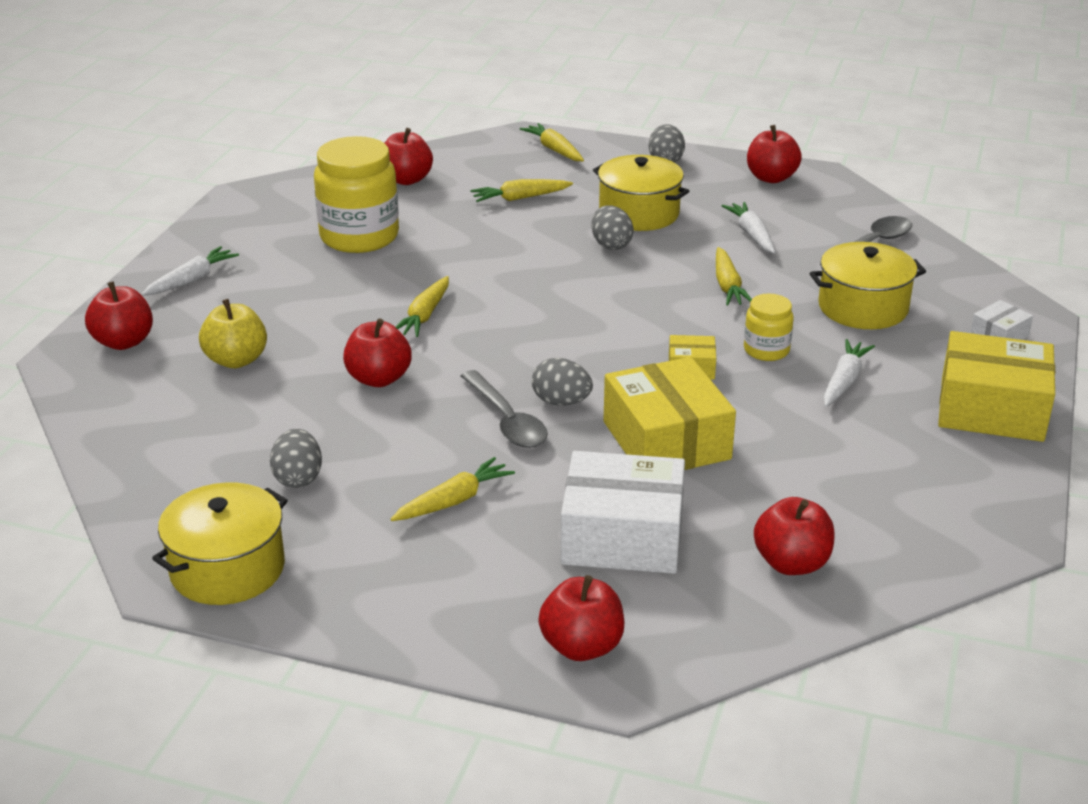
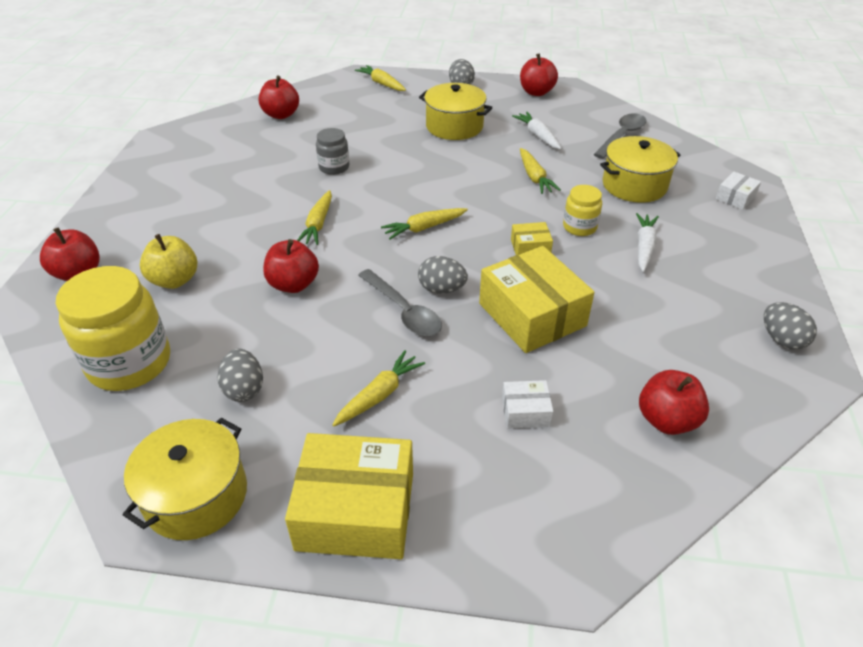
camera: 10 degrees left, 10 degrees up
white carrot [142,246,239,296] -> none
yellow jar [314,136,399,253] -> yellow jar moved to [56,266,170,391]
yellow carrot [470,179,573,202] -> yellow carrot moved to [381,208,468,240]
red apple [538,575,625,661] -> none
white box [561,451,685,574] -> white box [502,380,553,429], size x0.46
grey egg [591,205,634,250] -> grey egg moved to [764,302,817,350]
yellow box [938,331,1055,442] -> yellow box moved to [285,433,413,559]
none -> grey jar [316,128,349,175]

